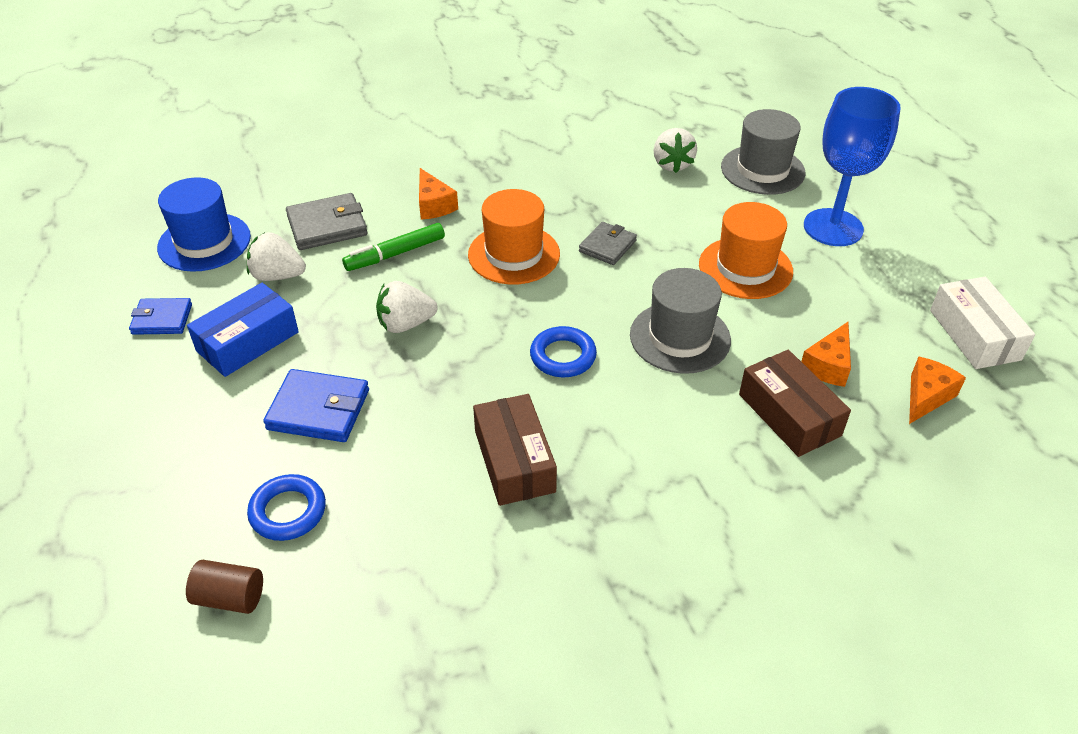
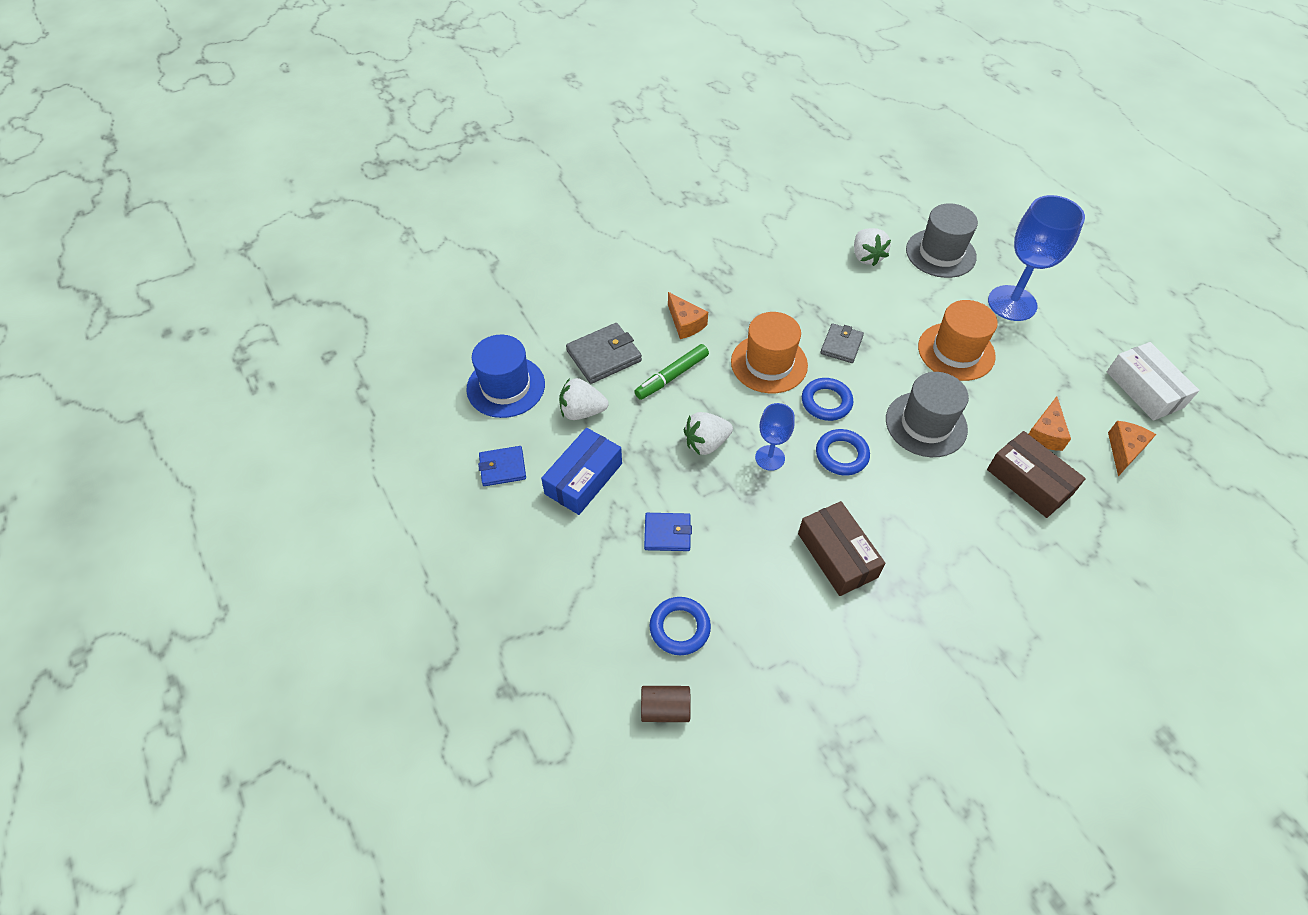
camera: 10 degrees left, 10 degrees up
blue wallet [263,369,369,442] -> blue wallet [644,513,692,551], size x0.66
none -> blue goblet [755,403,795,471]
none -> blue ring [802,378,853,421]

